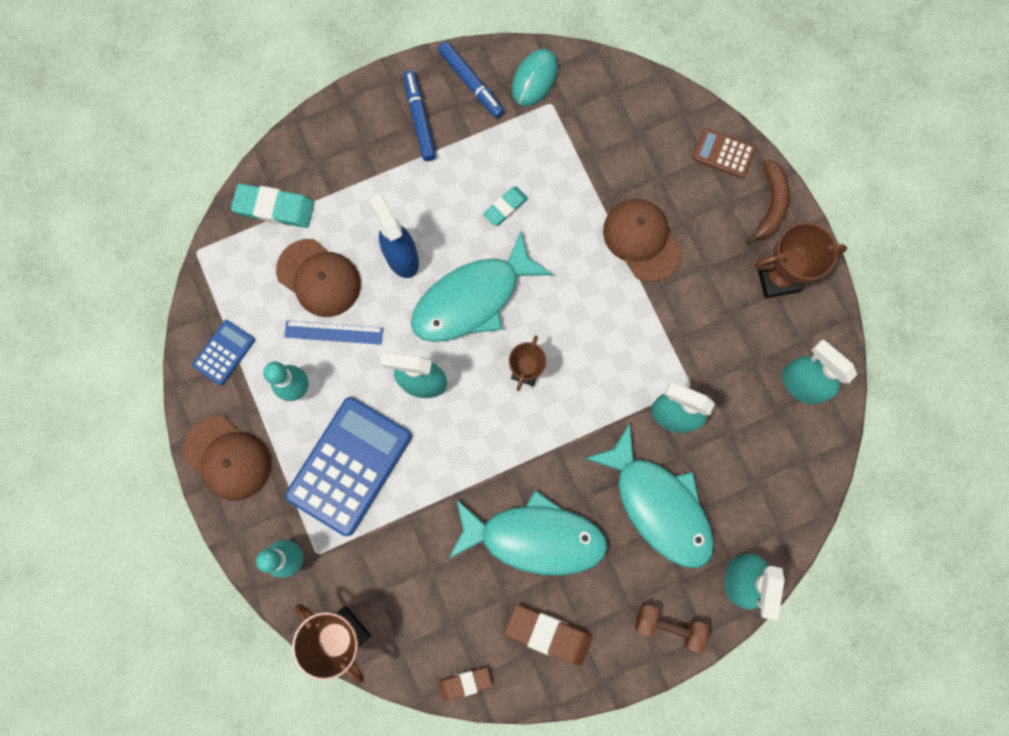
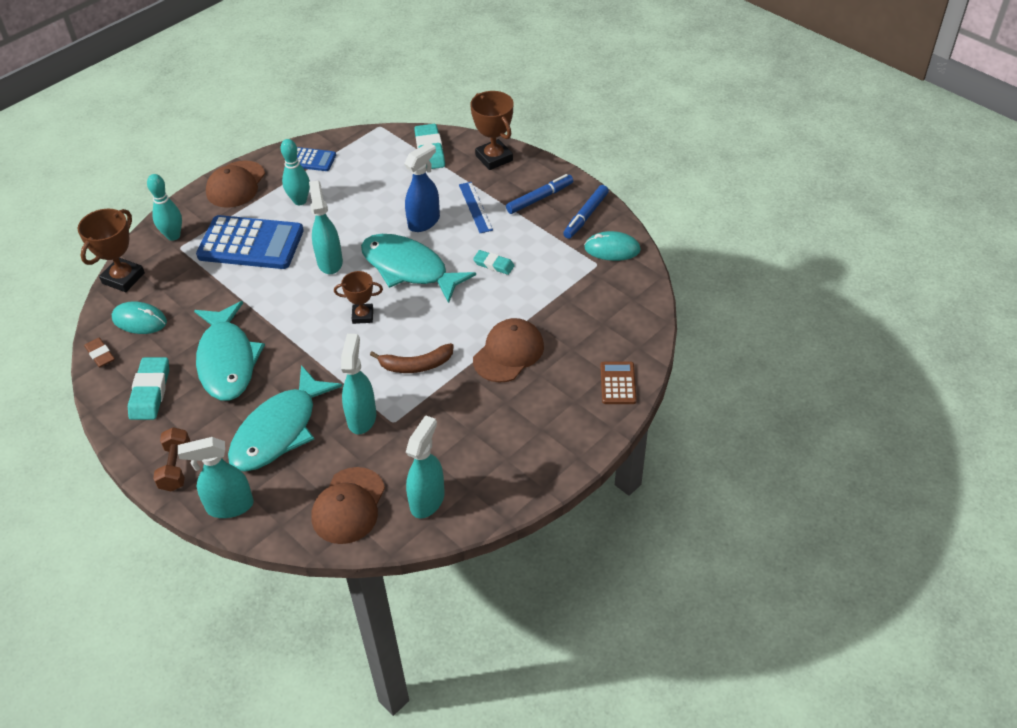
camera: 70 degrees right, 30 degrees down
brown cap [276,239,361,317] -> brown cap moved to [311,467,385,544]
blue ruler [284,320,383,345] -> blue ruler moved to [459,182,493,233]
brown eraser [505,604,592,666] -> turquoise eraser [128,357,169,420]
brown banana [746,159,790,244] -> brown banana moved to [370,343,454,373]
brown trophy [755,222,847,298] -> brown trophy moved to [470,91,513,170]
none -> turquoise mouse [112,301,167,334]

